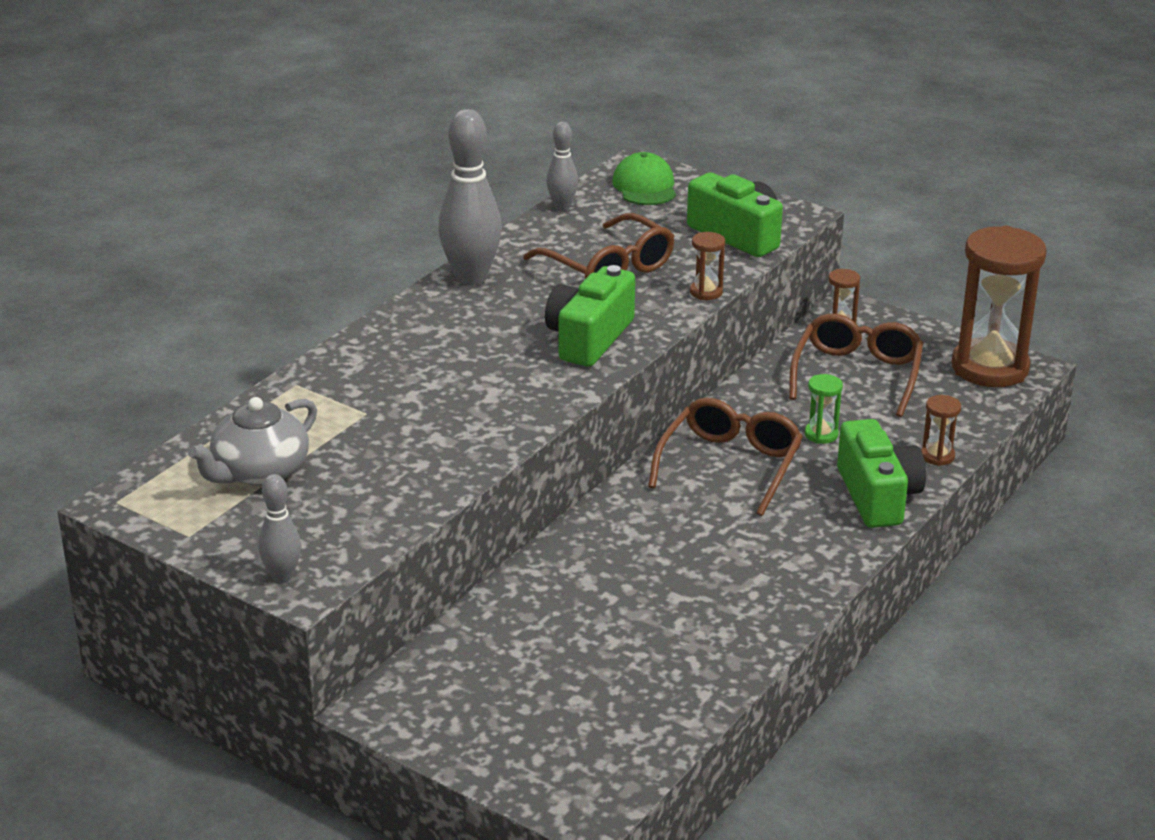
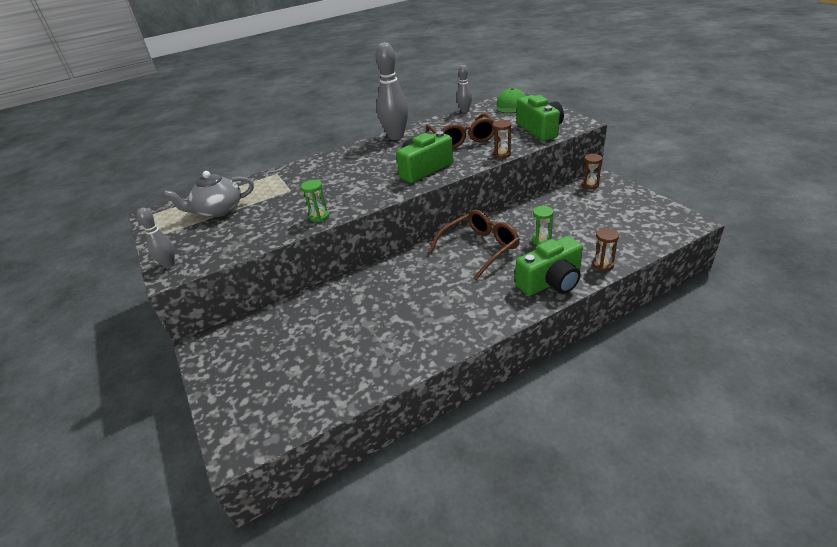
camera: 30 degrees right, 5 degrees up
brown glasses [789,314,923,417] -> none
green camera [837,419,926,528] -> green camera turned 45 degrees clockwise [515,236,583,296]
brown hourglass [952,226,1047,387] -> none
none -> green hourglass [301,180,329,222]

